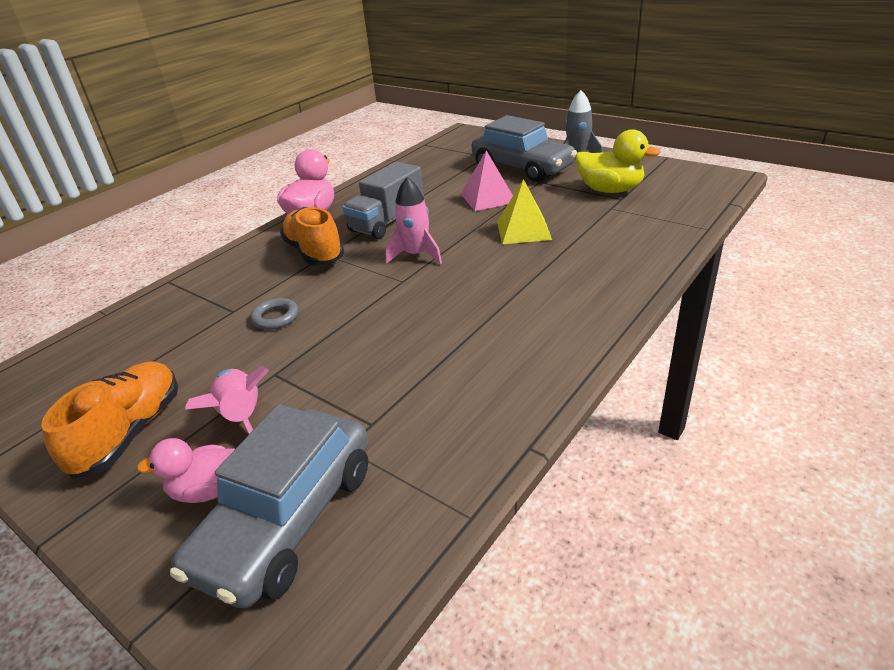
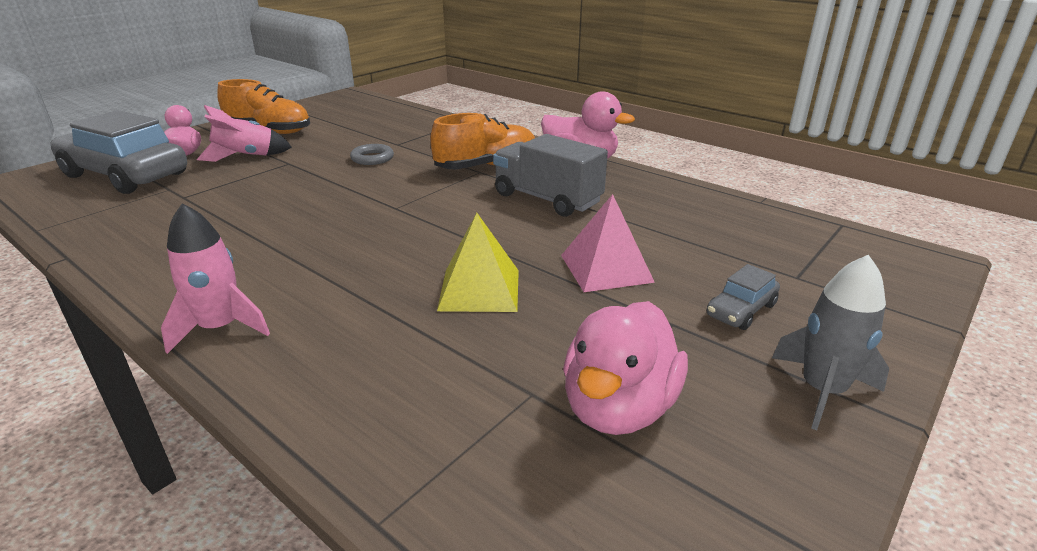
camera: 90 degrees right, 5 degrees down
pink rocket [385,177,442,264] -> pink rocket moved to [161,204,270,354]
grey car [472,115,577,182] -> grey car [707,264,780,330], size x0.43
yellow duck [575,129,661,193] -> pink duck [563,301,688,435]

